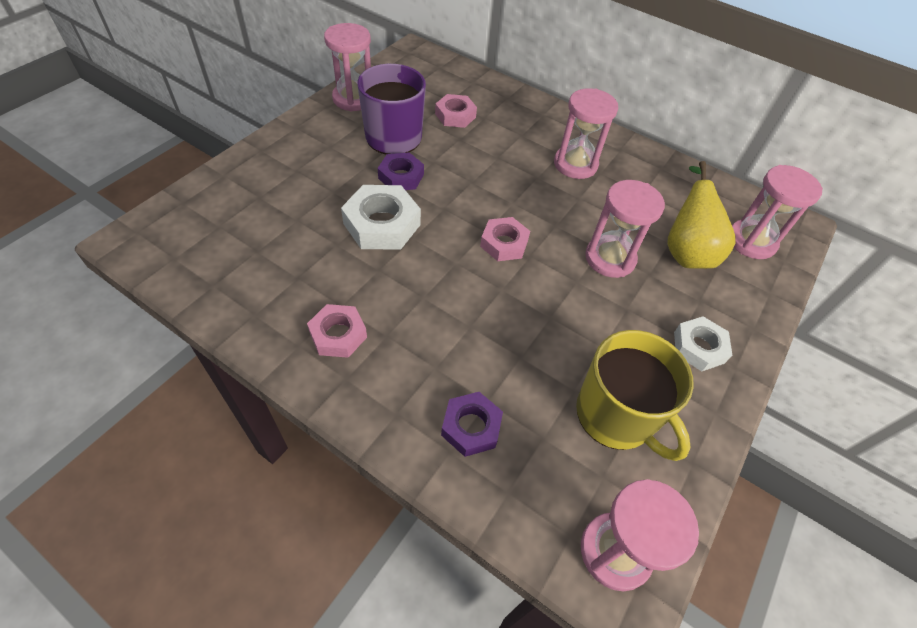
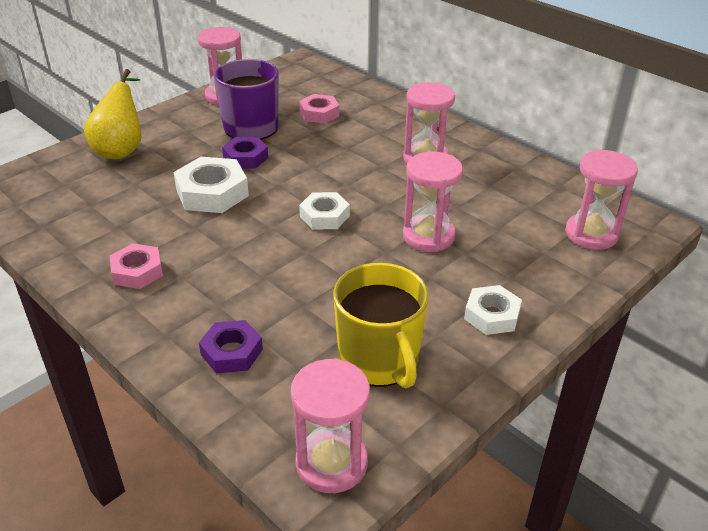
camera: 15 degrees right, 15 degrees down
pink nut [480,217,530,261] -> white nut [299,192,350,230]
yellow pear [667,161,735,269] -> yellow pear moved to [84,69,142,159]

